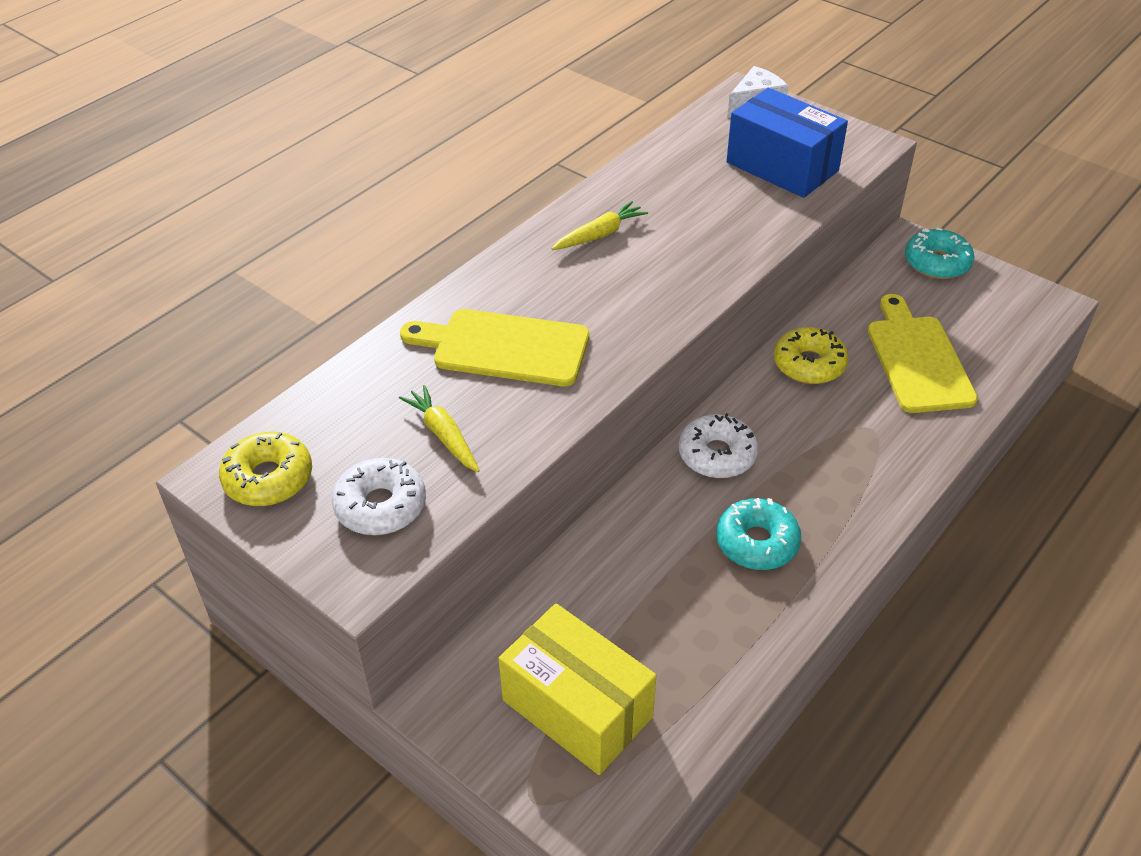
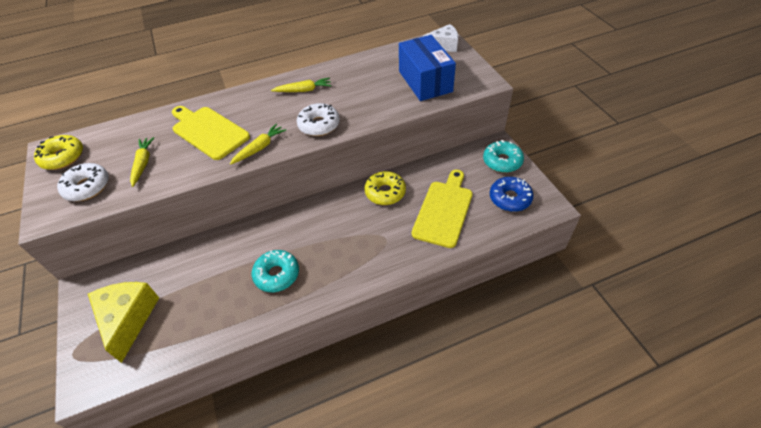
camera: 30 degrees right, 5 degrees up
yellow box [498,603,656,775] -> yellow cheese [88,282,159,363]
white donut [679,413,758,478] -> white donut moved to [297,103,340,136]
none -> yellow carrot [230,124,286,165]
none -> blue donut [490,177,534,212]

